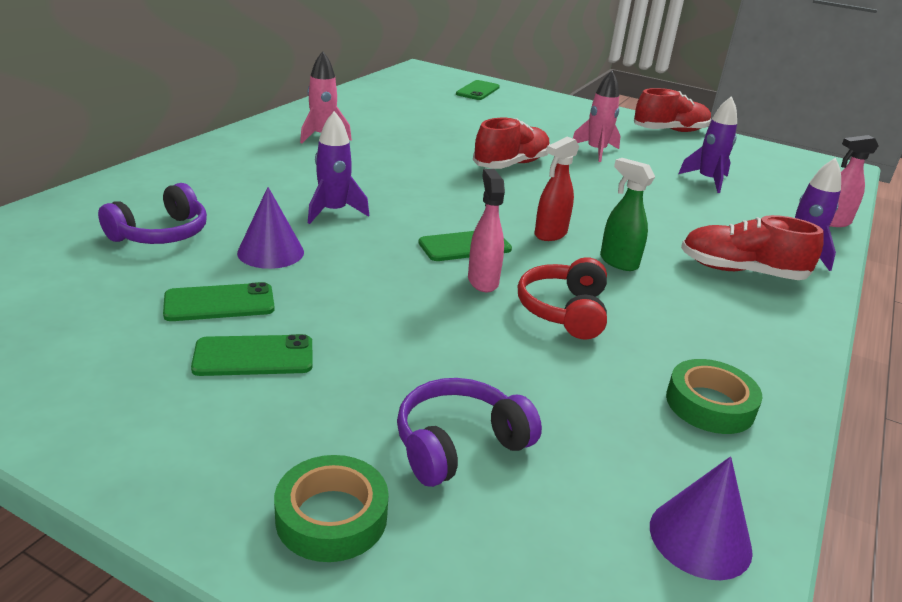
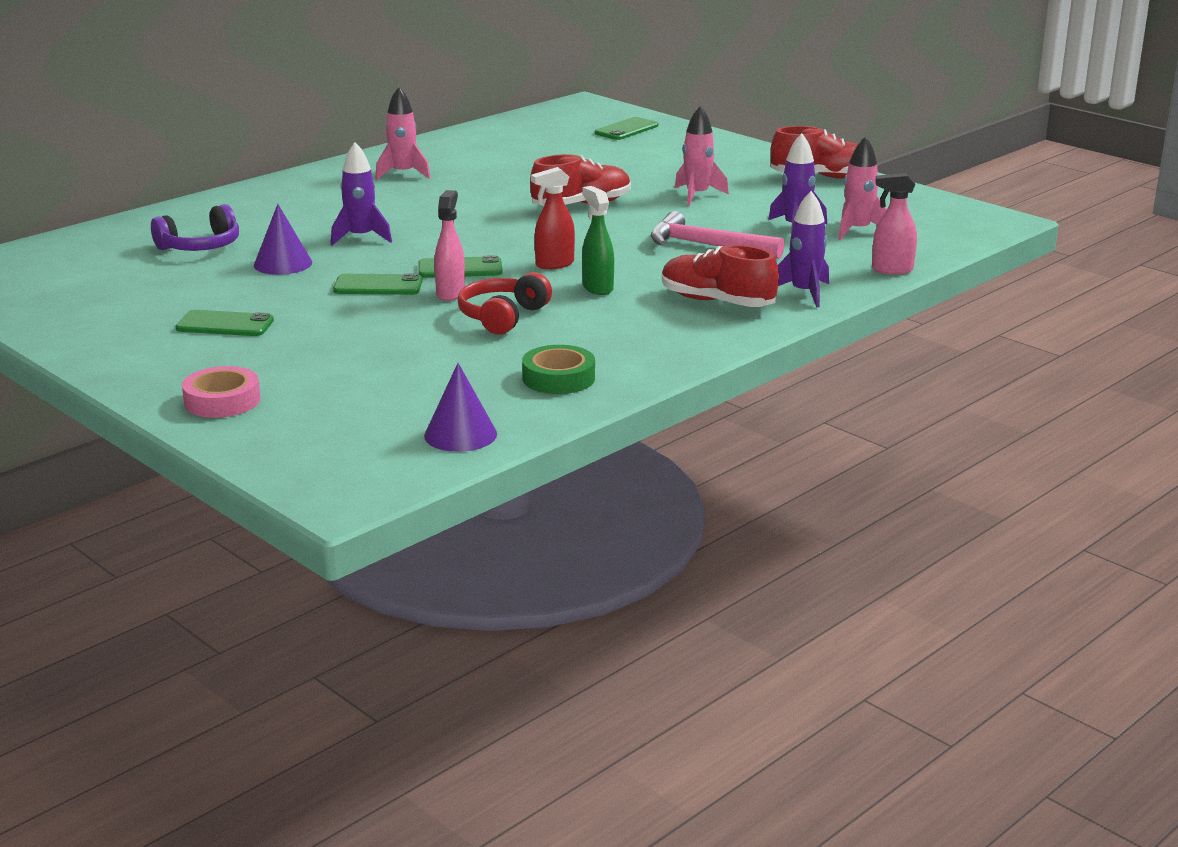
camera: 20 degrees right, 5 degrees down
green phone [163,282,275,321] -> green phone moved to [333,273,423,295]
green tape [274,455,389,562] -> pink tape [182,366,260,418]
purple headphones [397,378,542,487] -> none
none -> pink hammer [651,211,785,259]
none -> pink rocket [838,136,887,240]

